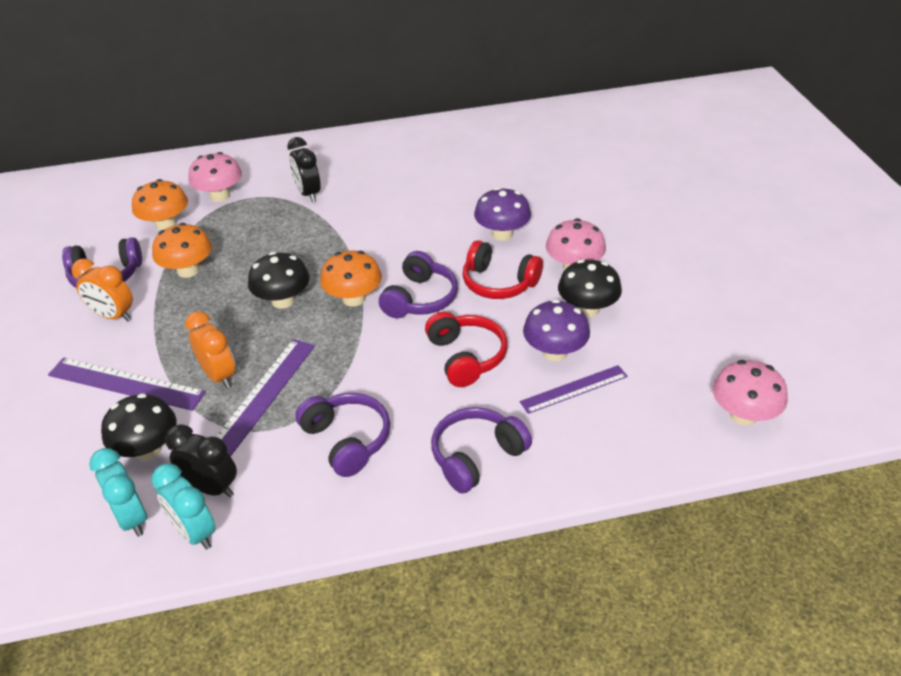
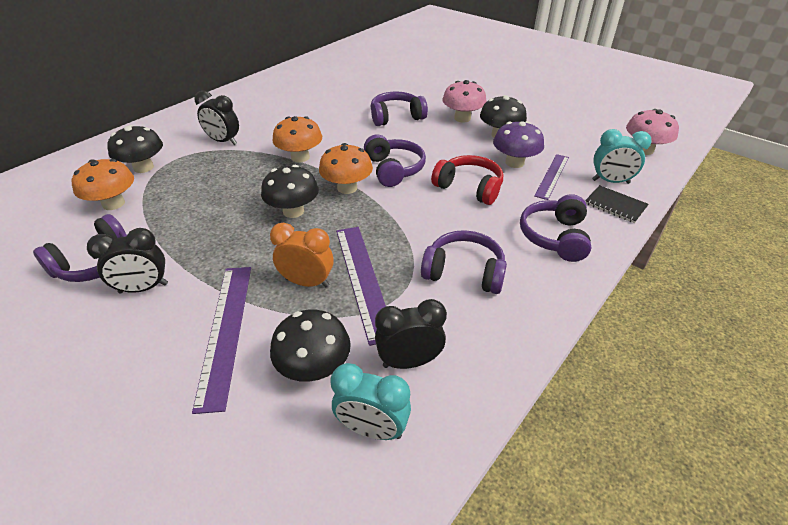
camera: 40 degrees left, 0 degrees up
purple ruler [48,358,206,411] -> purple ruler turned 75 degrees counterclockwise [192,267,251,414]
orange clock [72,259,133,321] -> black clock [87,228,168,293]
turquoise clock [151,463,216,549] -> turquoise clock moved to [592,129,652,184]
orange mushroom [152,223,212,278] -> orange mushroom moved to [272,116,322,162]
pink mushroom [188,152,242,202] -> black mushroom [107,125,163,173]
red headphones [463,240,543,299] -> none
purple mushroom [474,187,531,241] -> purple headphones [370,91,428,126]
none -> black notebook [585,185,649,223]

